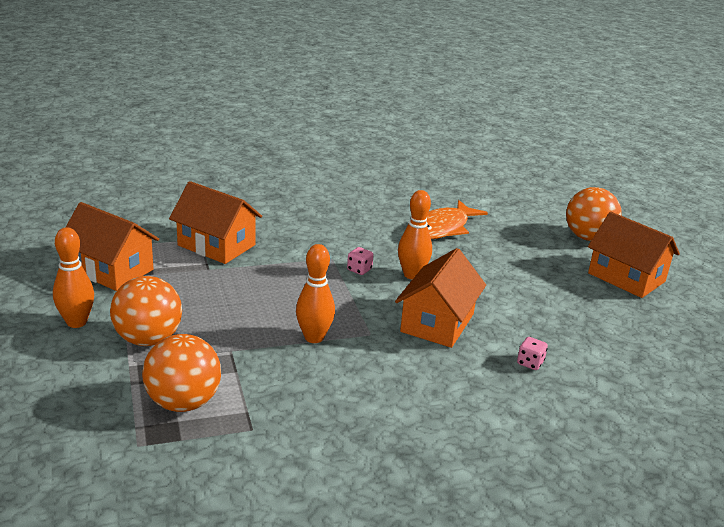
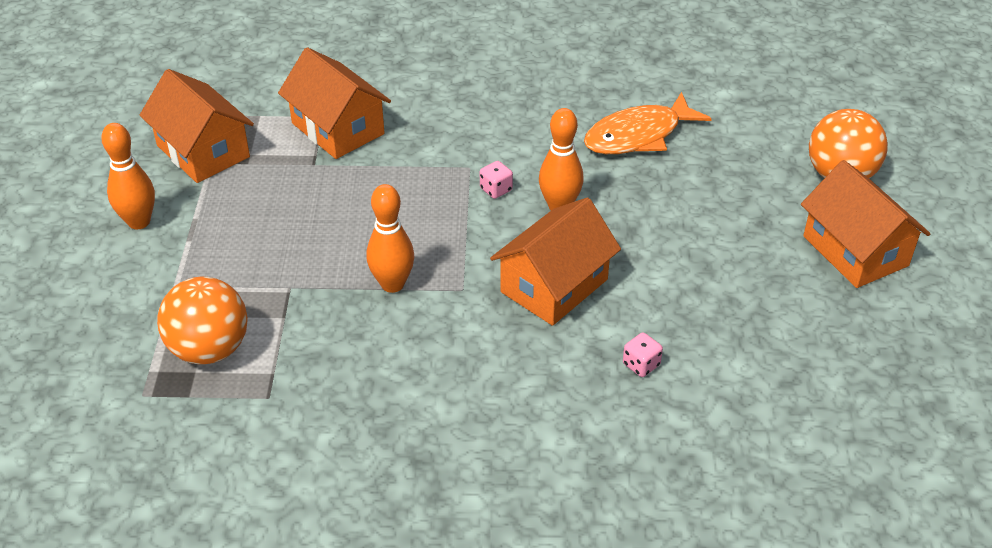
camera: 20 degrees right, 15 degrees up
orange ball [110,276,182,346] -> none

